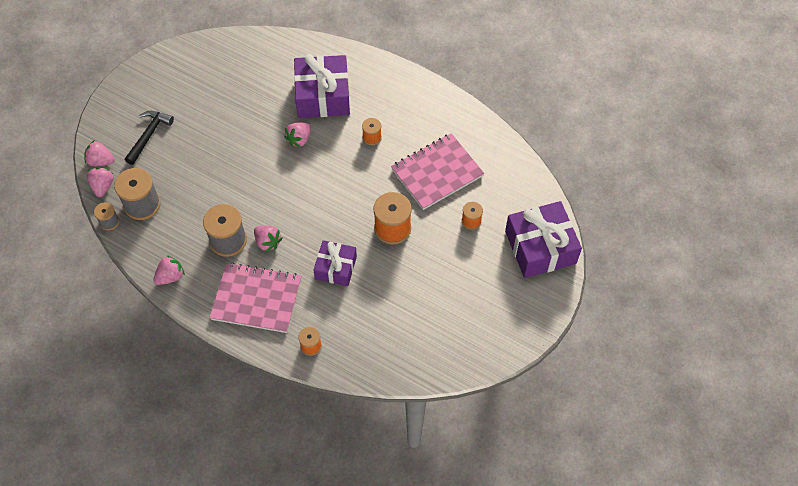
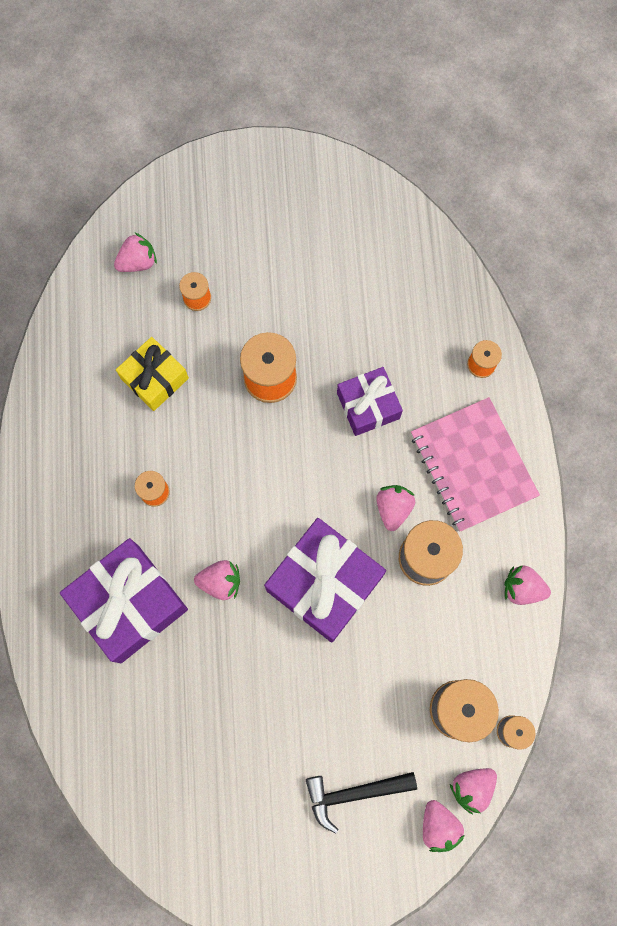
camera: 125 degrees left, 15 degrees up
pink notebook [391,133,484,210] -> yellow gift [116,337,189,411]
purple gift [505,201,582,278] -> purple gift moved to [264,518,386,642]
none -> pink strawberry [114,232,157,272]

